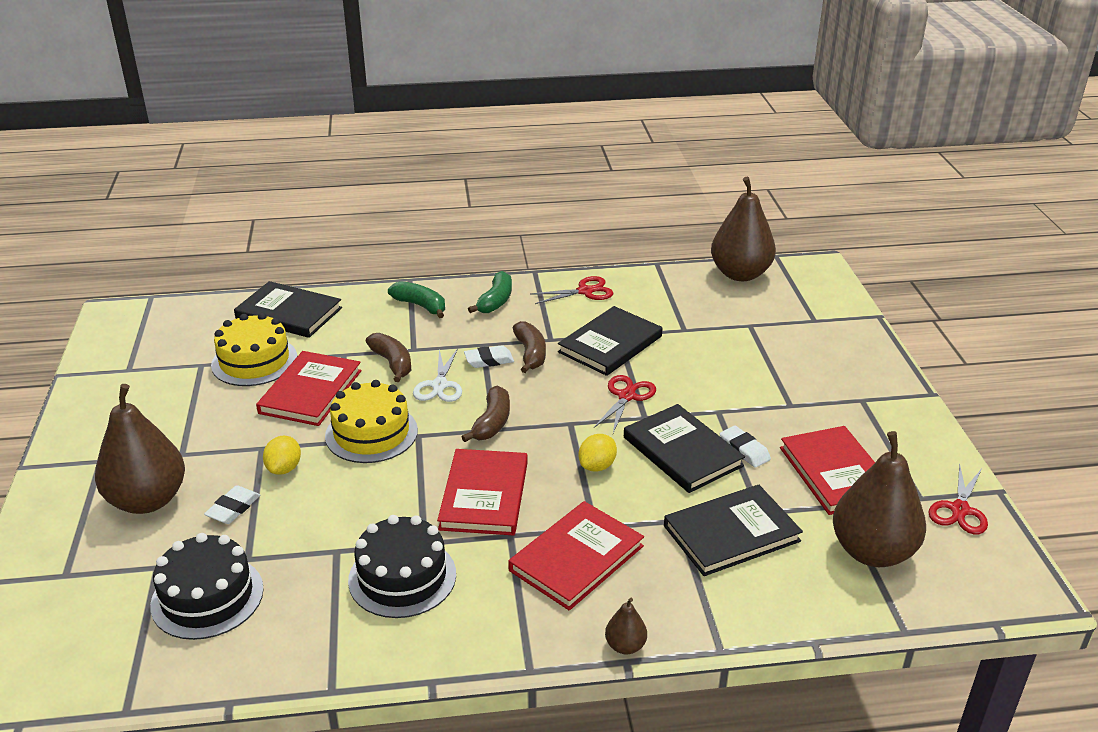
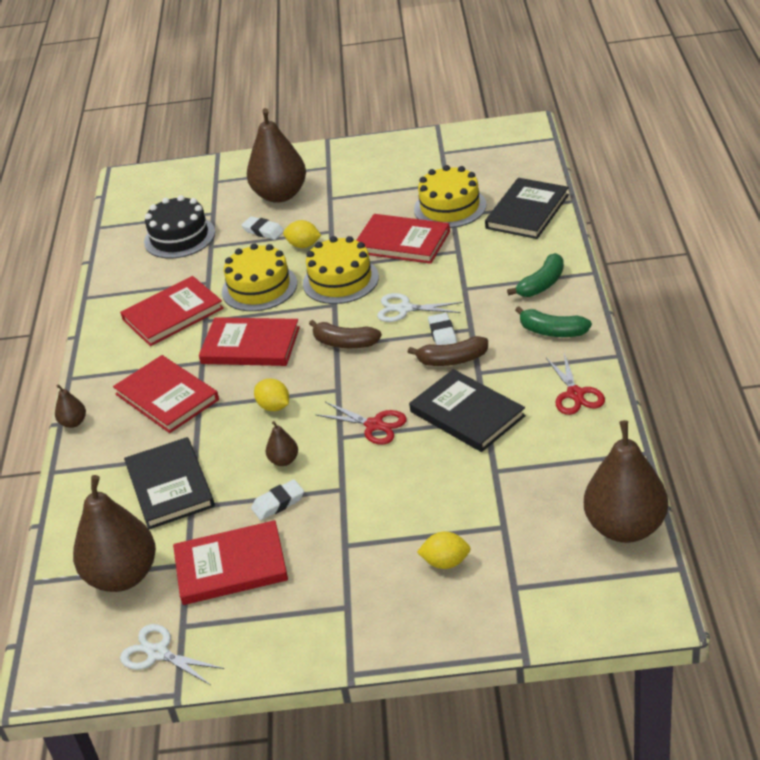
camera: 100 degrees right, 5 degrees up
black cake [348,515,456,618] -> red book [120,276,224,346]
brown banana [365,333,411,382] -> none
black book [624,404,745,493] -> brown pear [266,421,298,466]
red scissors [928,463,988,534] -> white scissors [120,624,224,685]
none -> yellow cake [222,243,297,311]
none -> yellow lemon [417,532,471,569]

